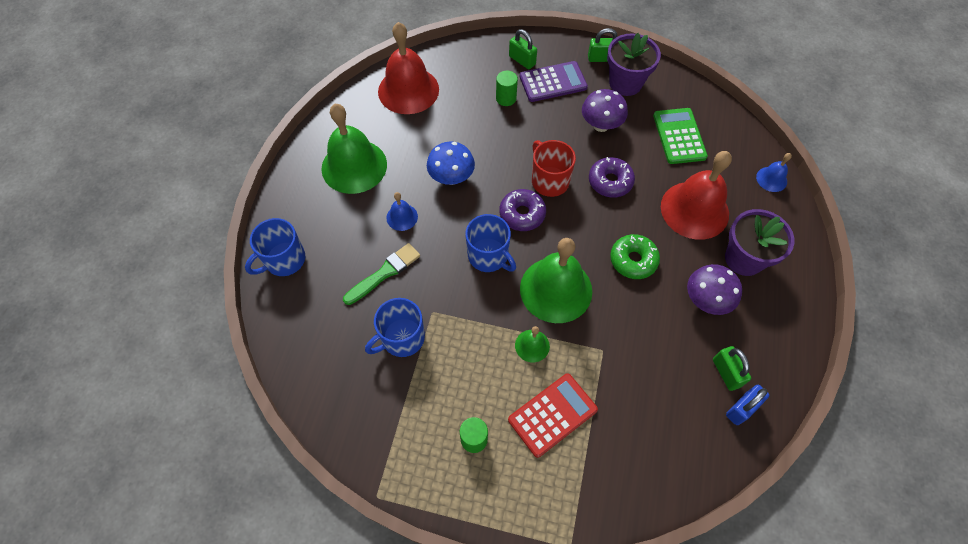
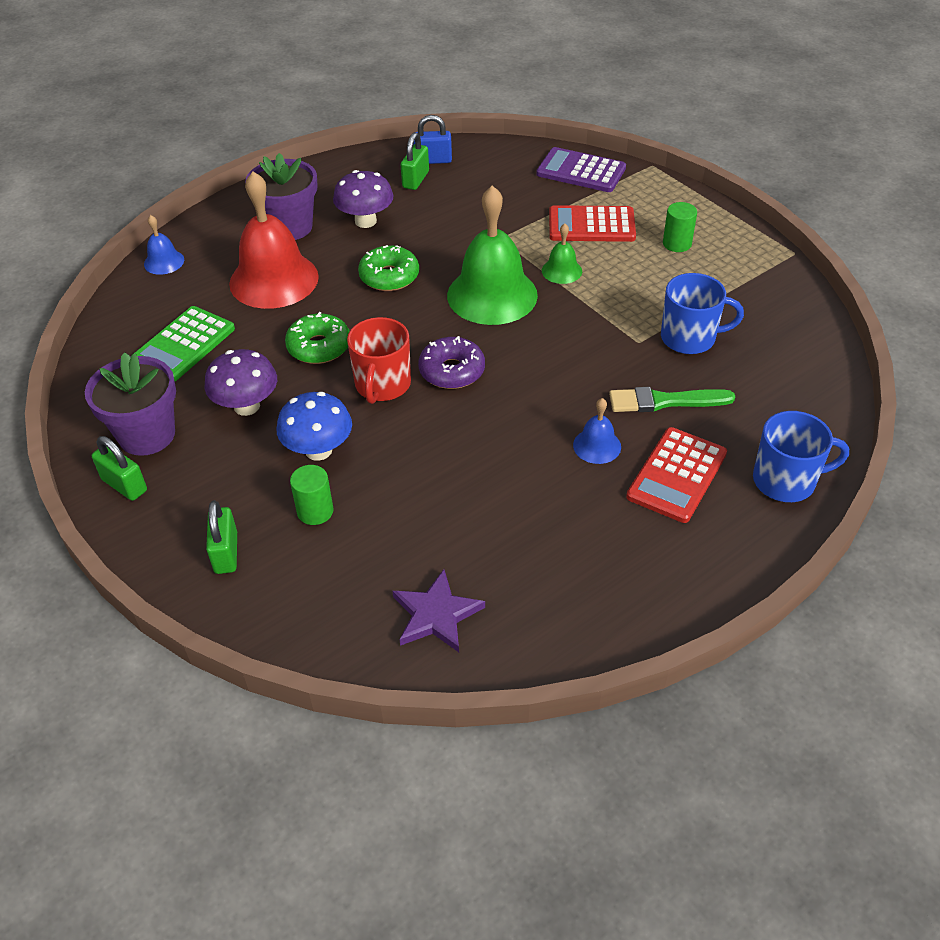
camera: 140 degrees left, 15 degrees down
green bell [321,104,387,194] -> none
red bell [378,22,439,114] -> purple star [392,569,485,652]
blue mushroom [427,142,475,185] -> blue mushroom moved to [276,392,352,461]
blue mug [465,214,516,272] -> none
purple calculator [520,61,588,102] -> purple calculator moved to [536,147,626,192]
purple donut [589,157,635,198] -> green donut [285,312,350,364]
none -> red calculator [626,427,727,523]

